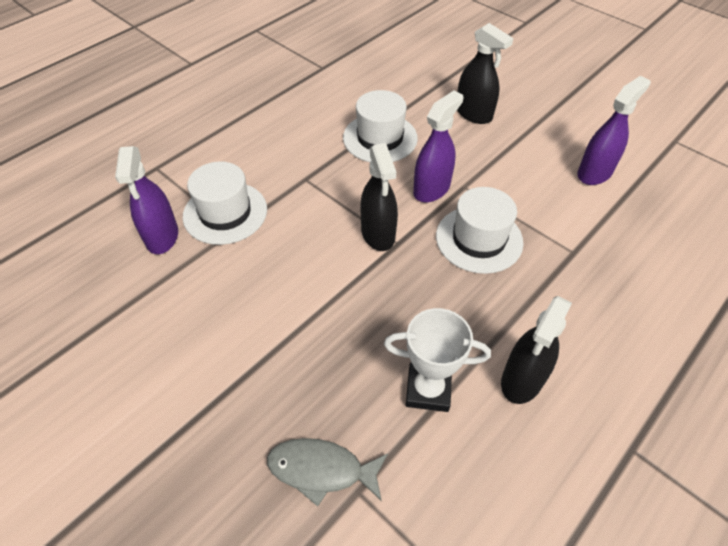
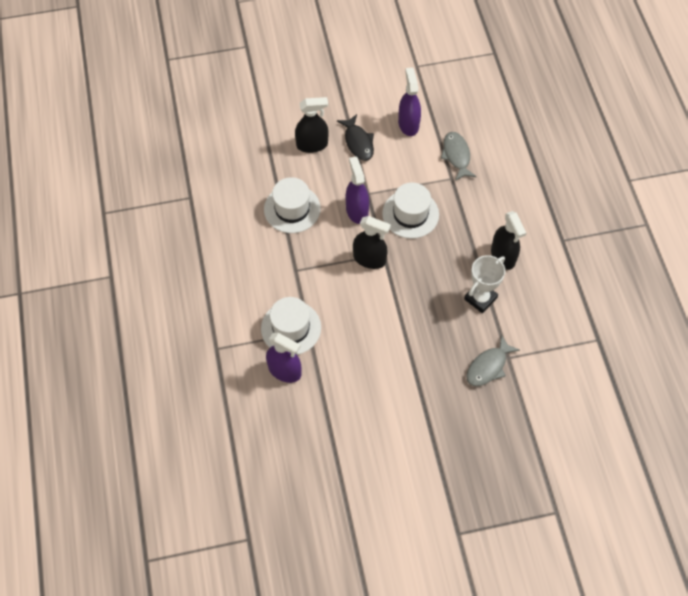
camera: 55 degrees left, 10 degrees up
none -> black fish [337,114,374,161]
none -> grey fish [441,132,477,181]

